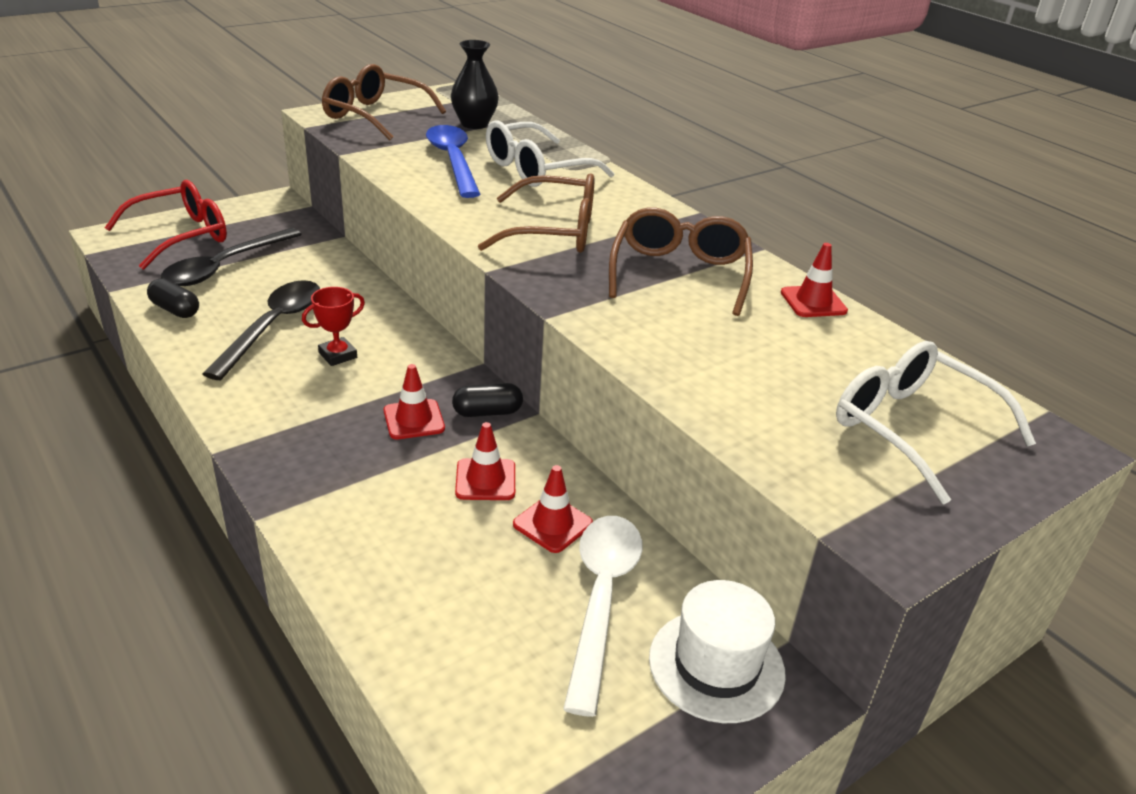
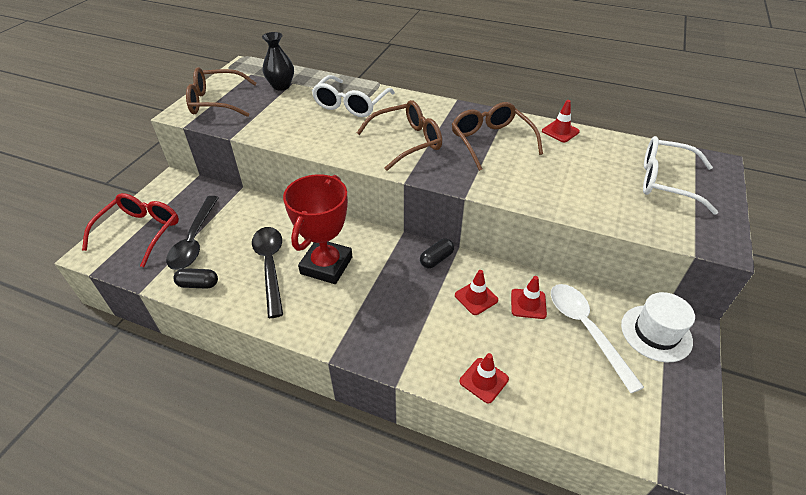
camera: 30 degrees left, 10 degrees up
red trophy [302,287,365,366] -> red trophy [283,174,352,284], size x2.19
red traffic cone [384,364,445,439] -> red traffic cone moved to [459,353,509,403]
blue spoon [426,125,480,198] -> none

